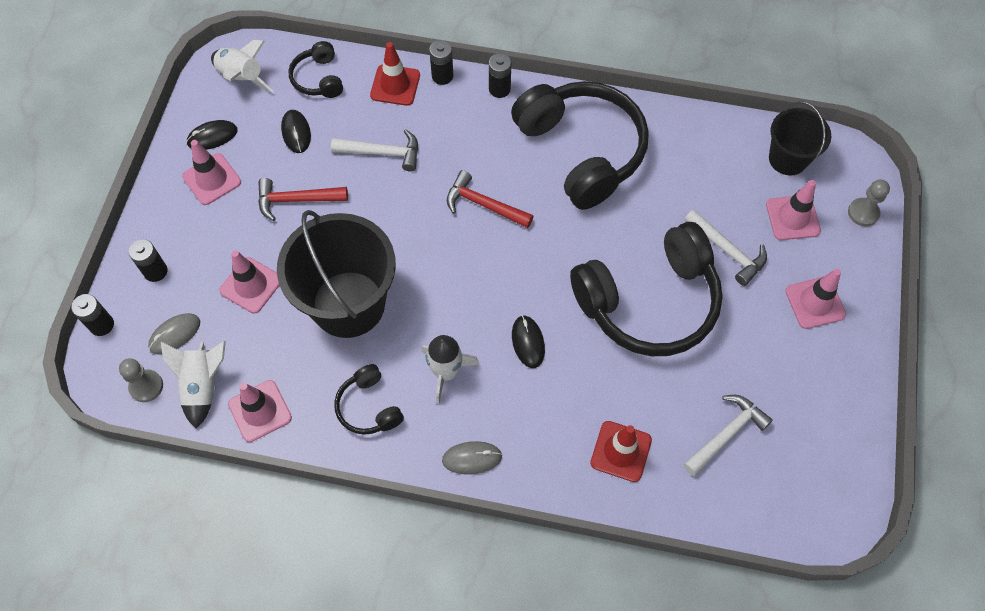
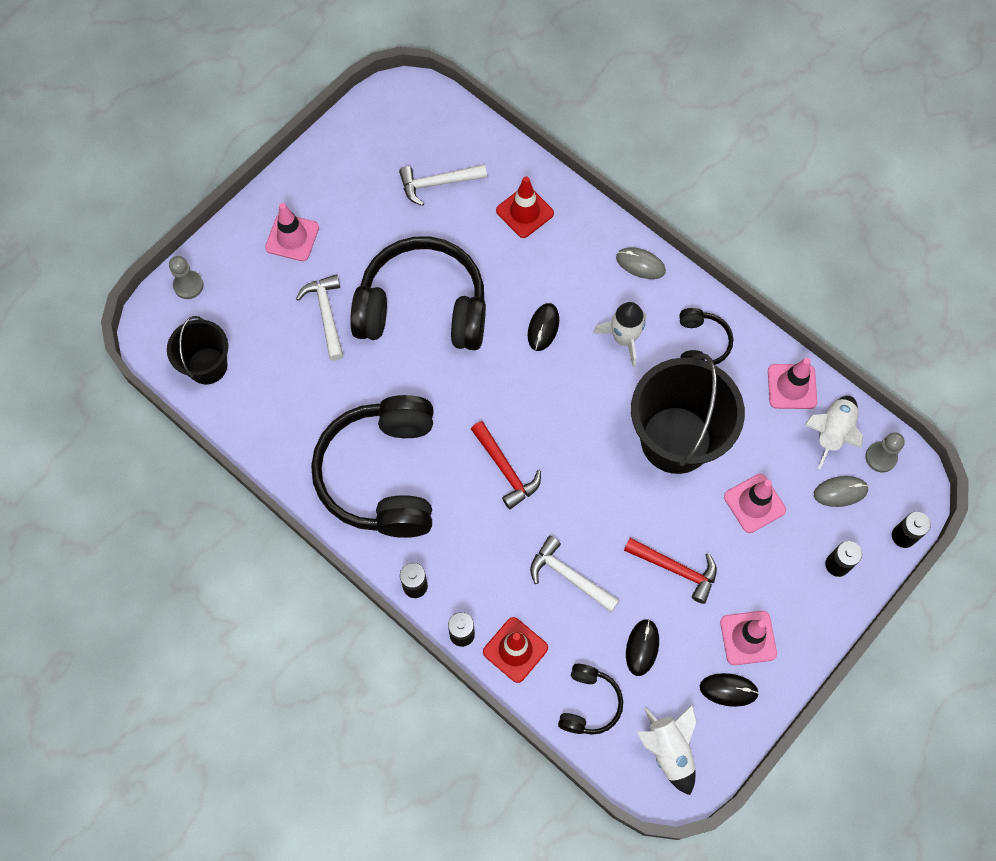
camera: 150 degrees left, 5 degrees up
pink traffic cone [766,180,821,240] -> none

